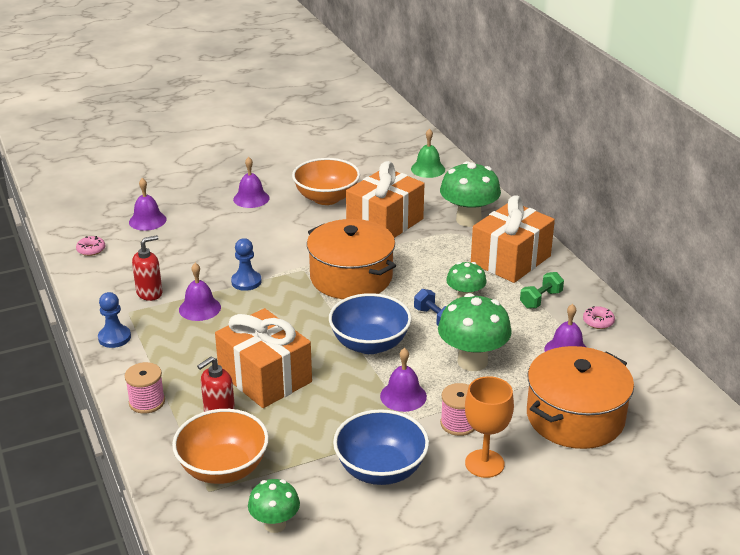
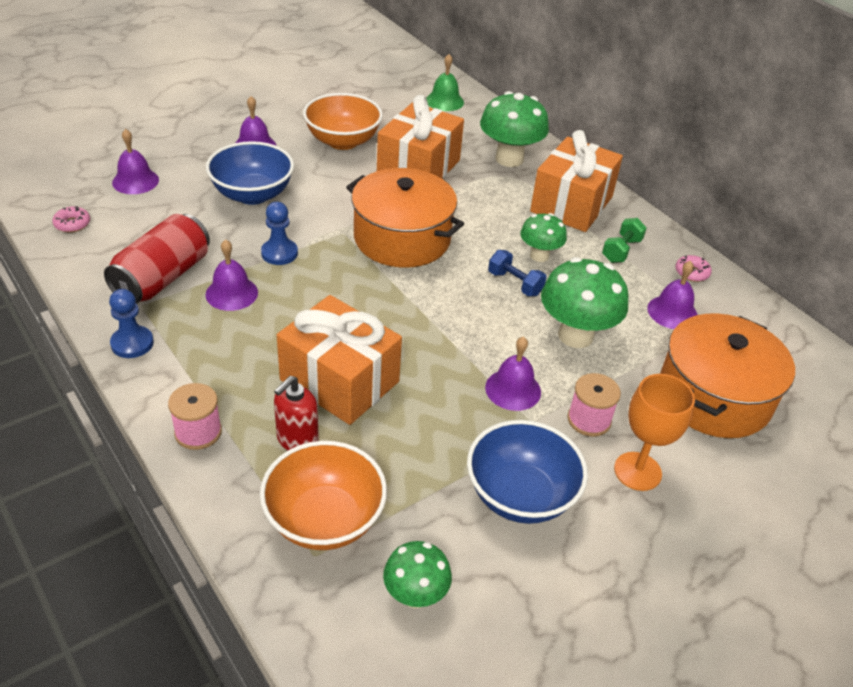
camera: 15 degrees left, 10 degrees up
red soap dispenser [132,235,162,301] -> red can [104,214,210,304]
blue bowl [329,293,412,354] -> blue bowl moved to [206,141,294,205]

